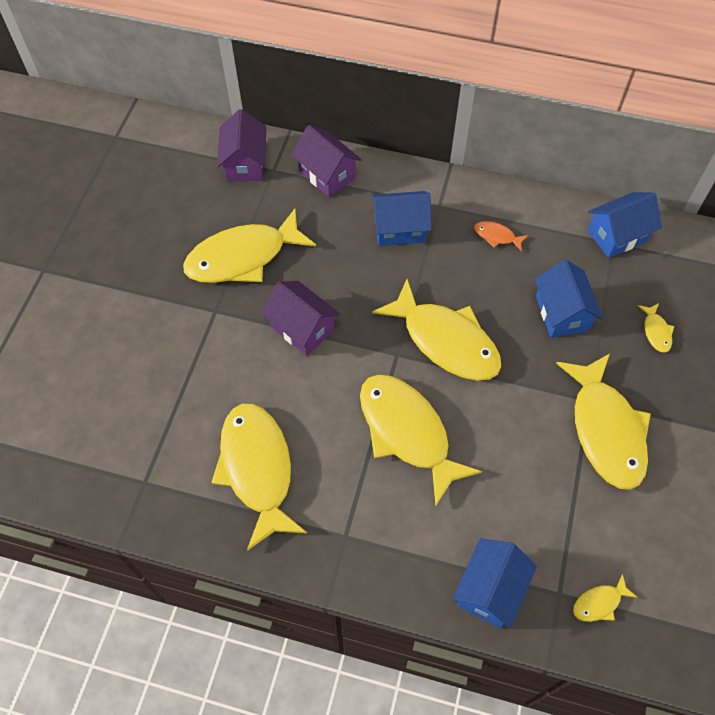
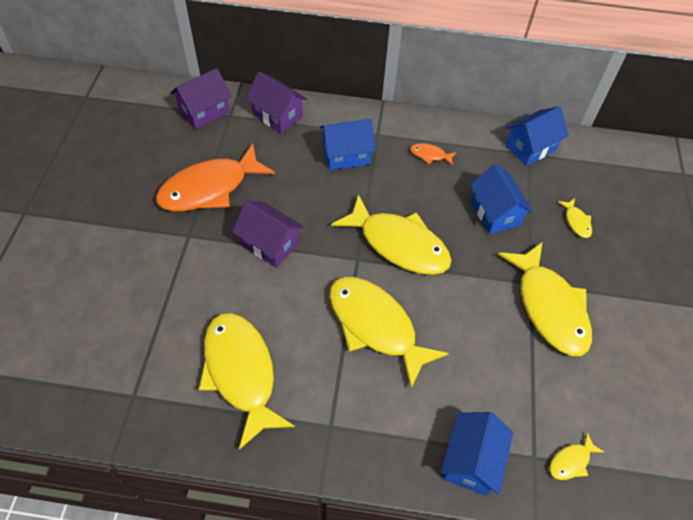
camera: 10 degrees left, 5 degrees down
yellow fish [183,208,316,283] -> orange fish [156,143,275,212]
purple house [217,109,266,182] -> purple house turned 60 degrees clockwise [170,68,232,129]

